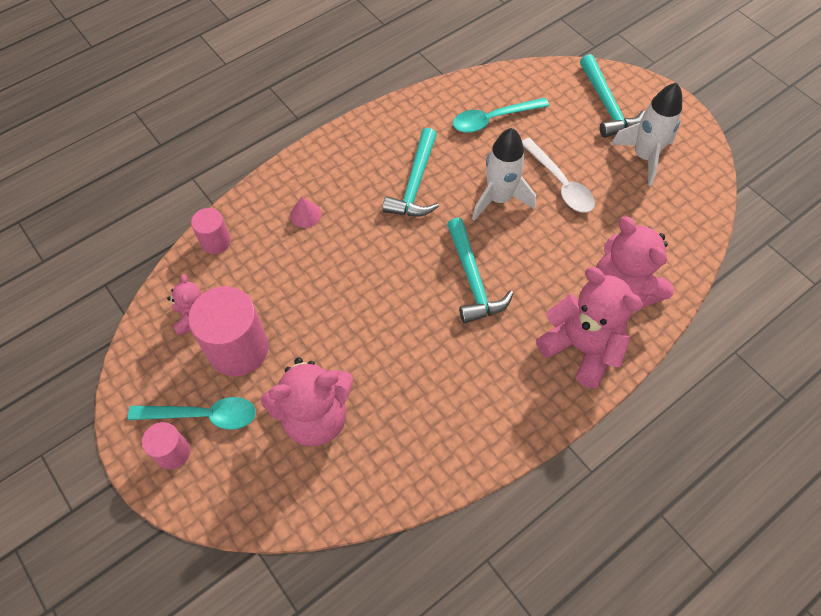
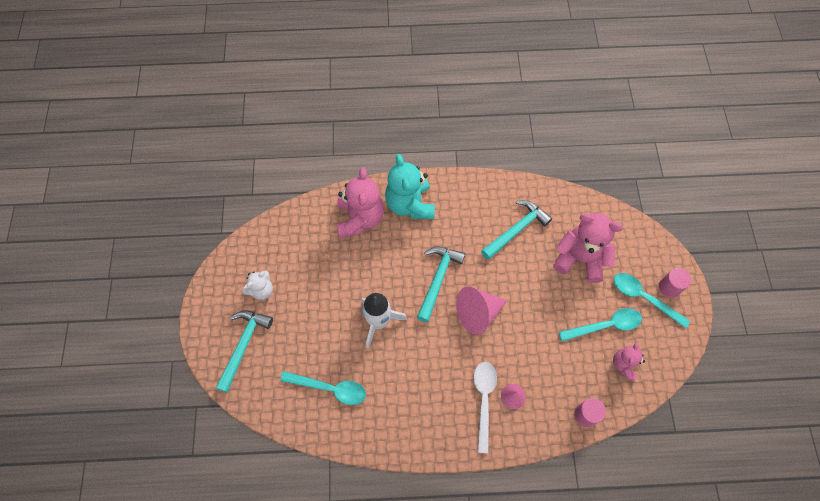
camera: 145 degrees left, 5 degrees up
pink cylinder [188,286,269,376] -> turquoise spoon [559,308,642,341]
turquoise hammer [383,128,439,216] -> turquoise hammer moved to [481,200,552,260]
white spoon [522,137,595,213] -> white spoon moved to [474,362,497,453]
pink teddy bear [536,267,643,388] -> turquoise teddy bear [385,154,435,219]
white rocket [611,82,682,186] -> white teddy bear [242,270,273,300]
none -> pink cone [456,287,507,335]

